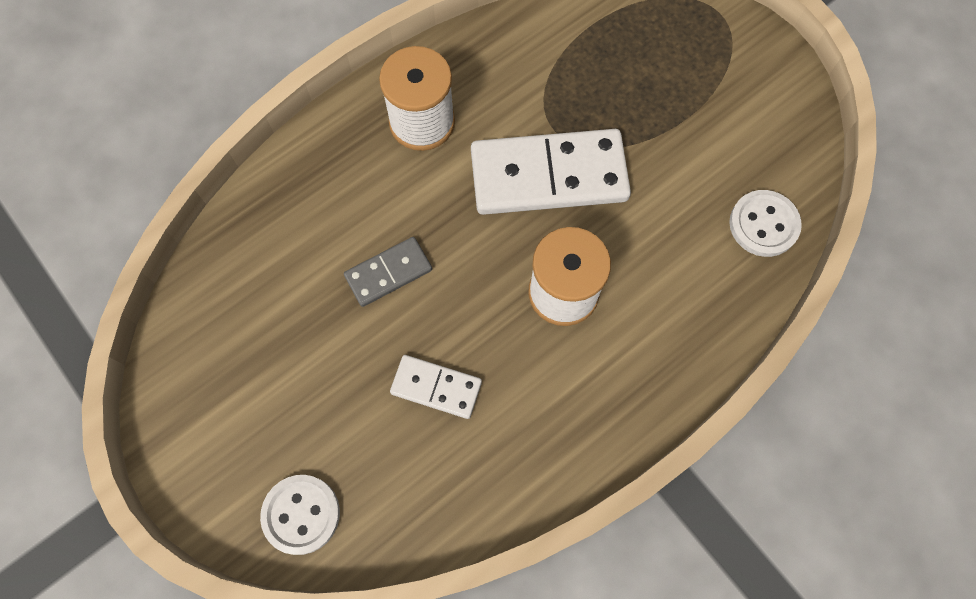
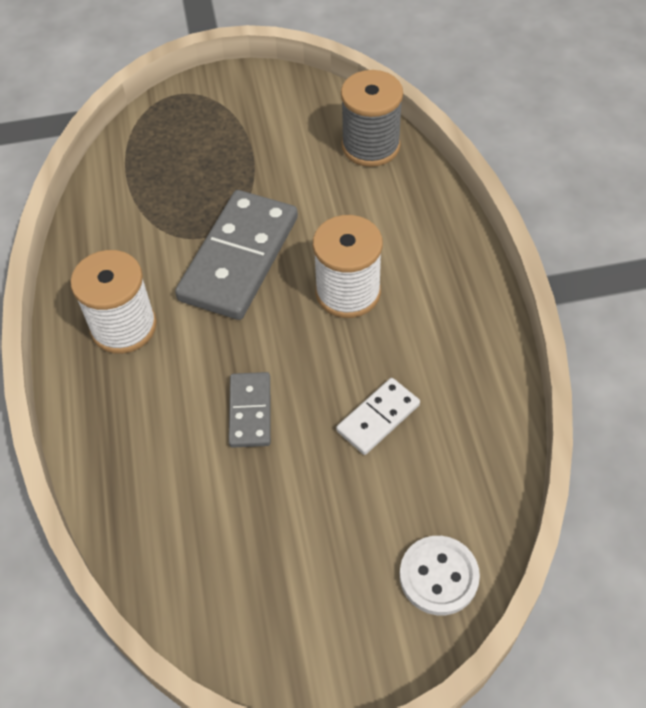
camera: 60 degrees left, 15 degrees down
white domino [471,129,631,215] -> grey domino [175,190,298,320]
white button [729,190,802,257] -> grey spool [341,70,403,167]

